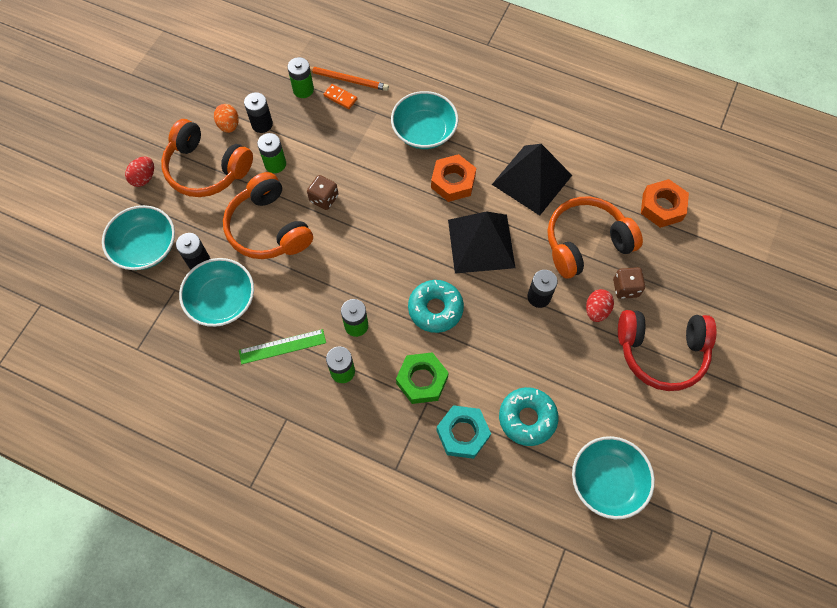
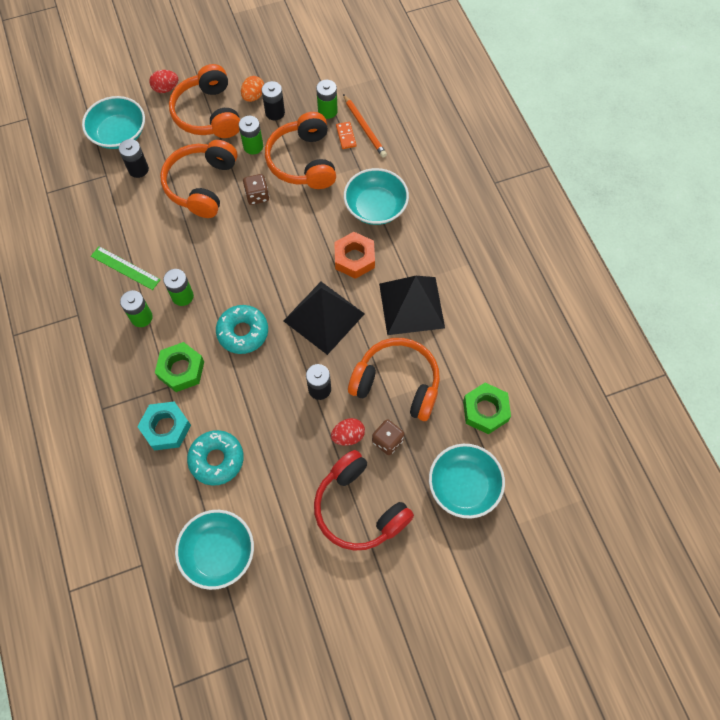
camera: 45 degrees right, 0 degrees up
turquoise bowl [179,258,254,327] -> turquoise bowl moved to [429,444,505,519]
orange nut [641,179,689,228] -> green nut [463,383,511,434]
none -> orange headphones [265,112,336,189]

